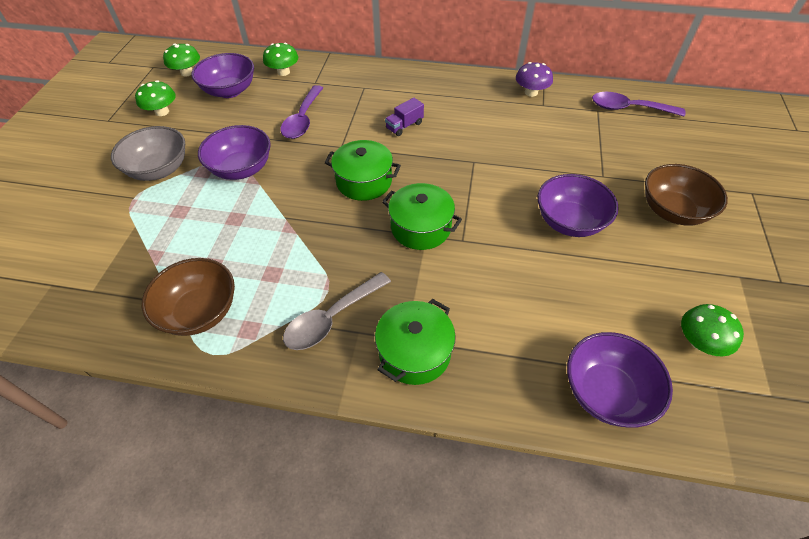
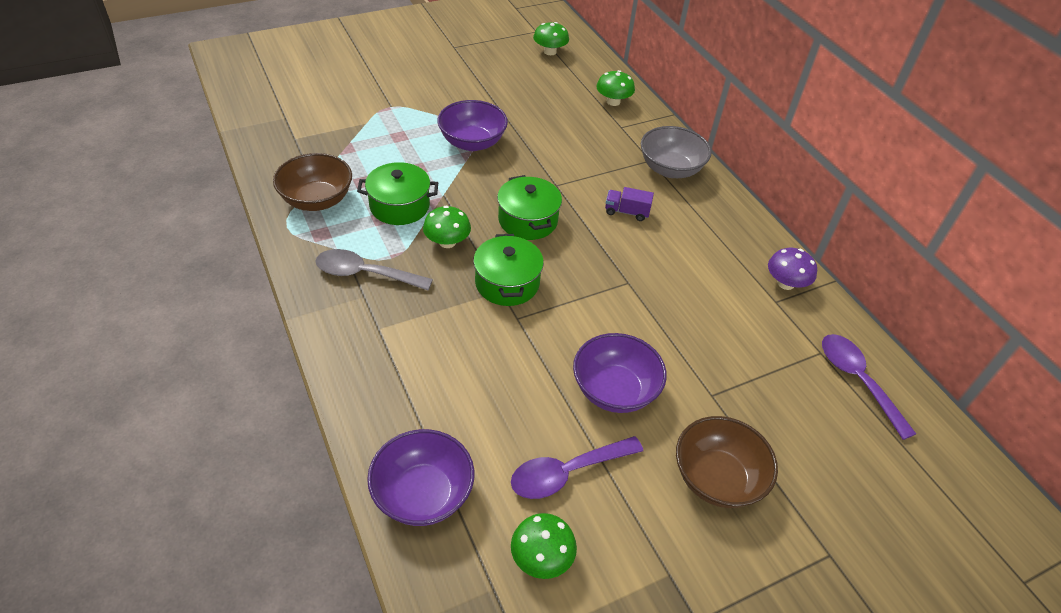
camera: 50 degrees right, 5 degrees down
grey bowl [111,126,185,181] -> grey bowl moved to [641,126,712,178]
green mushroom [135,80,176,116] -> green mushroom moved to [423,206,471,248]
purple bowl [191,53,254,98] -> none
purple spoon [281,85,323,139] -> purple spoon moved to [511,436,643,499]
green pot [375,299,456,385] -> green pot moved to [357,162,438,225]

